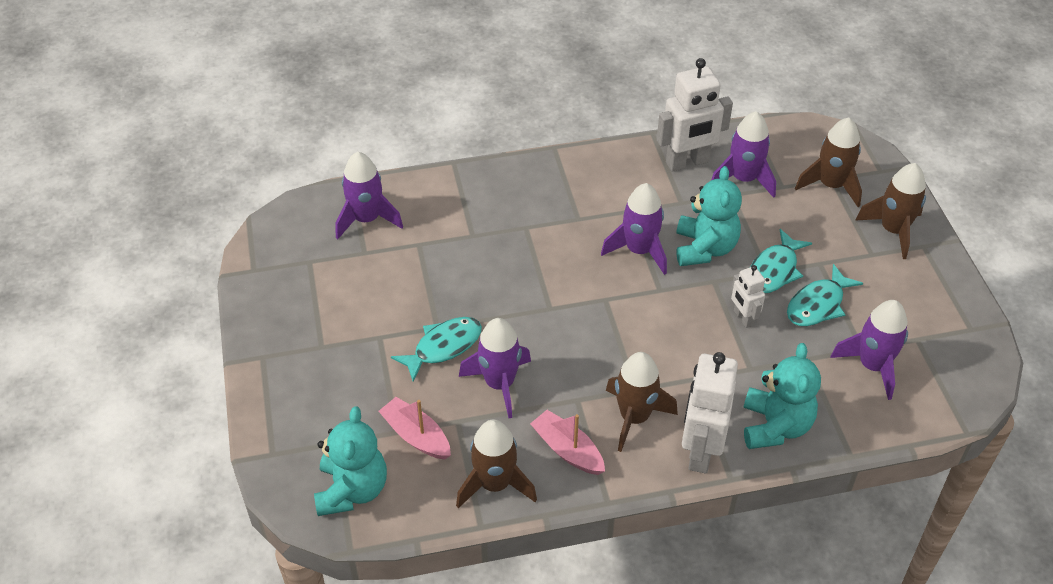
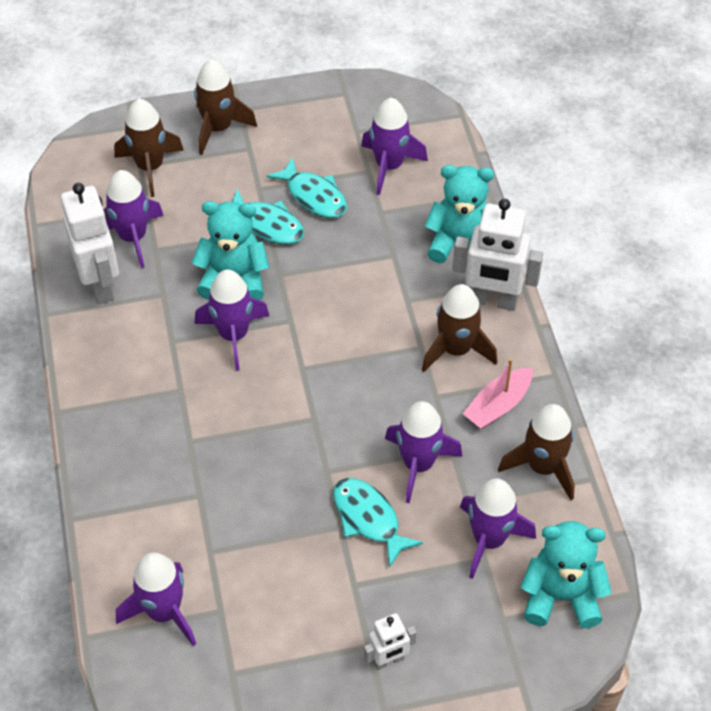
camera: 90 degrees left, 5 degrees up
pink boat [379,397,451,459] -> purple rocket [460,478,536,579]
white robot [731,265,765,328] -> white robot moved to [364,613,417,670]

